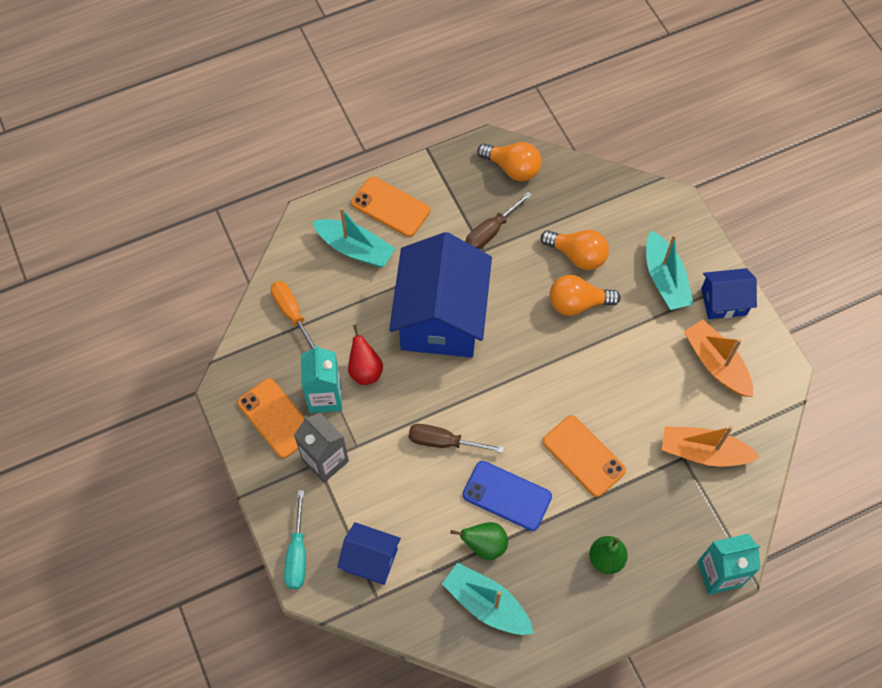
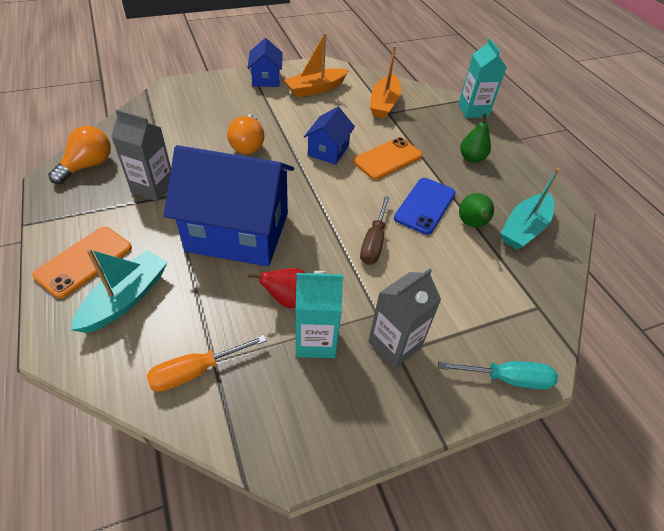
camera: 90 degrees left, 15 degrees down
orange phone [238,378,304,458] -> none
blue house [337,522,401,585] -> blue house moved to [304,107,355,165]
brown screwdriver [466,192,532,250] -> grey carton [111,109,171,201]
orange light bulb [541,230,609,270] -> none
turquoise boat [646,230,693,310] -> none

